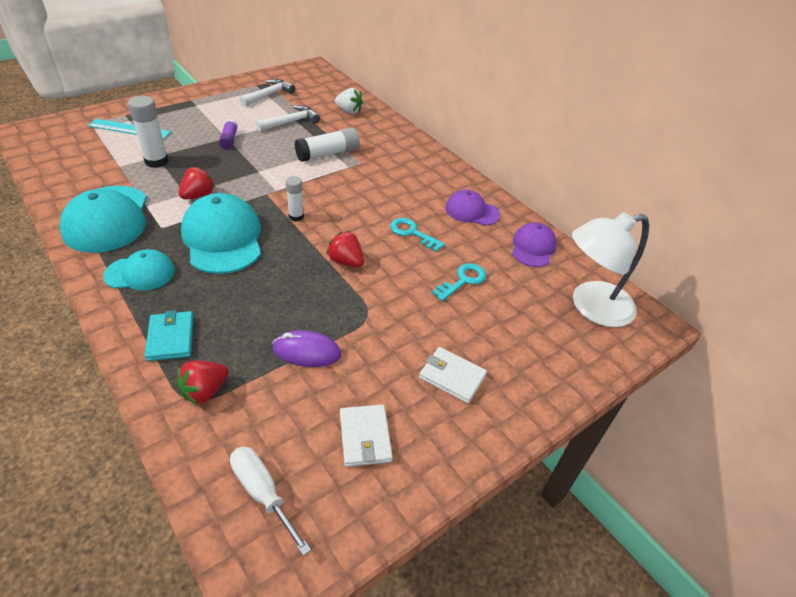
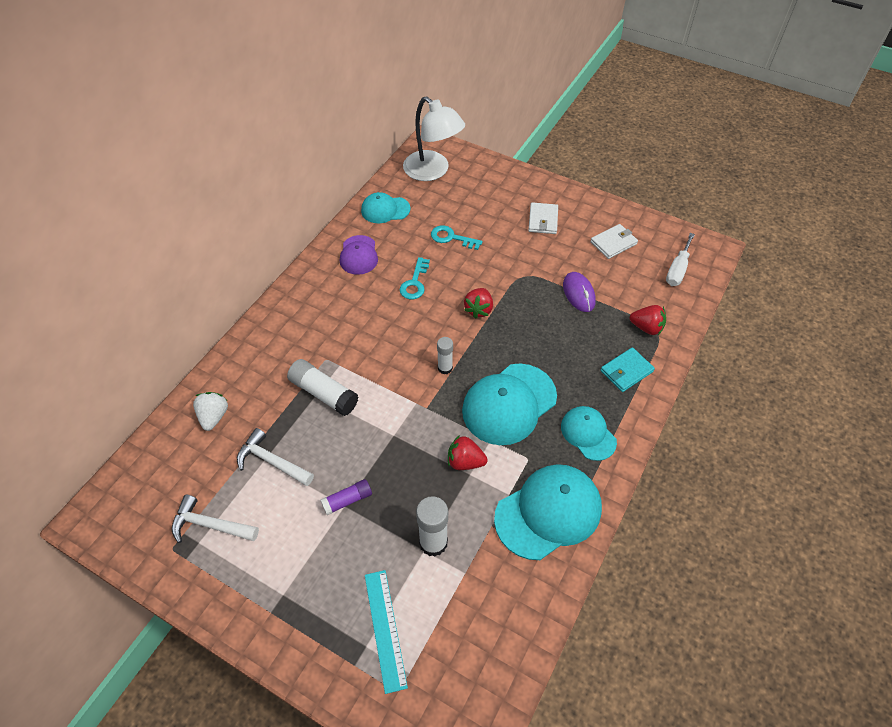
camera: 110 degrees left, 10 degrees up
purple cap [512,222,557,267] -> turquoise cap [361,192,411,223]

